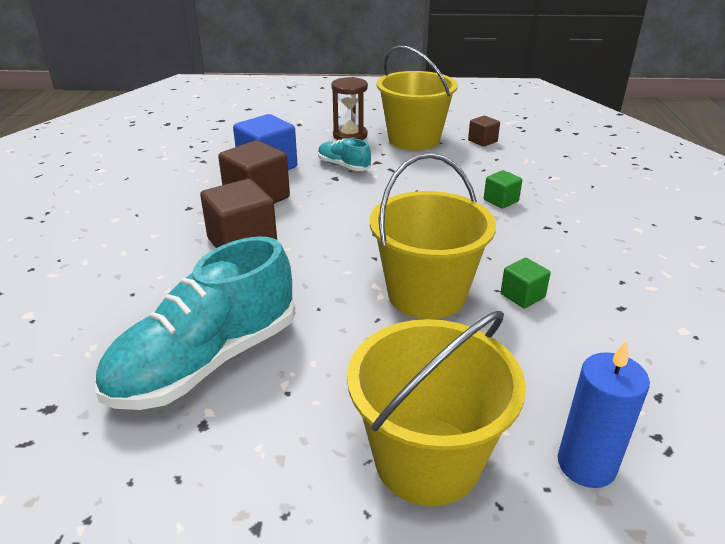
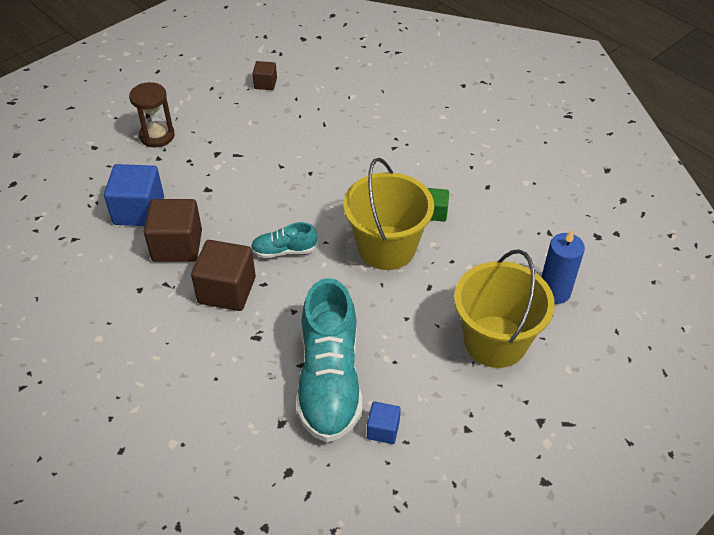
camera: 45 degrees left, 15 degrees up
turquoise shoe [318,138,371,171] -> turquoise shoe moved to [251,222,318,258]
yellow bucket [377,45,458,150] -> none
green cube [484,170,522,209] -> none
none -> blue cube [367,402,401,444]

